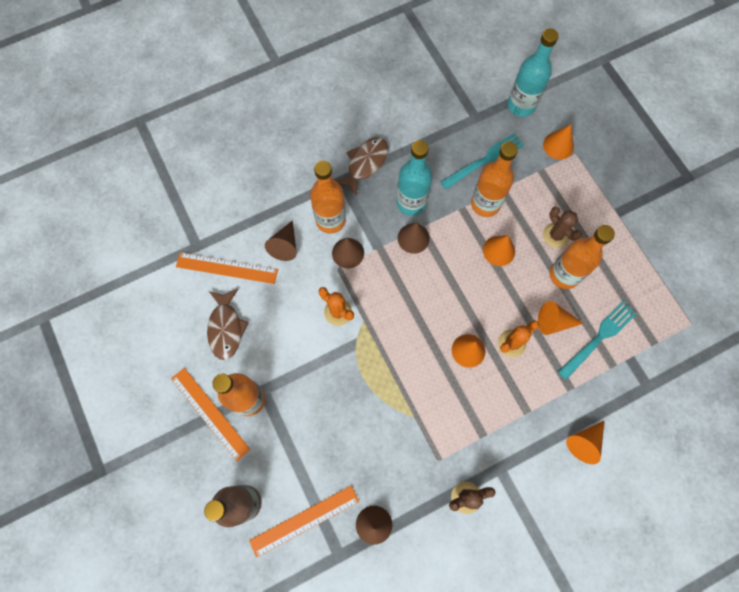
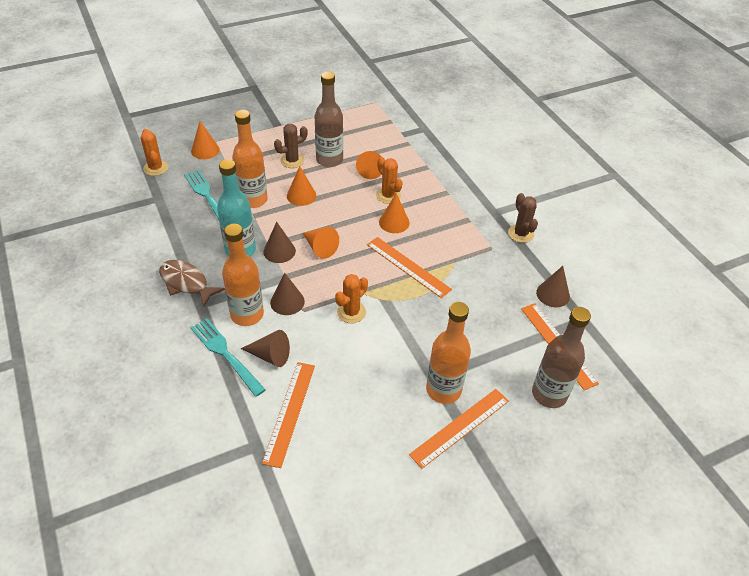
camera: 90 degrees left, 25 degrees down
brown fish [207,289,249,360] -> none
turquoise bottle [508,28,559,117] -> orange cactus [141,129,168,176]
orange bottle [549,225,615,289] -> brown bottle [315,72,343,167]
turquoise fork [558,301,637,380] -> turquoise fork moved to [190,318,265,397]
orange cone [566,421,605,464] -> orange cone moved to [303,227,339,259]
none -> orange ruler [367,237,452,298]

